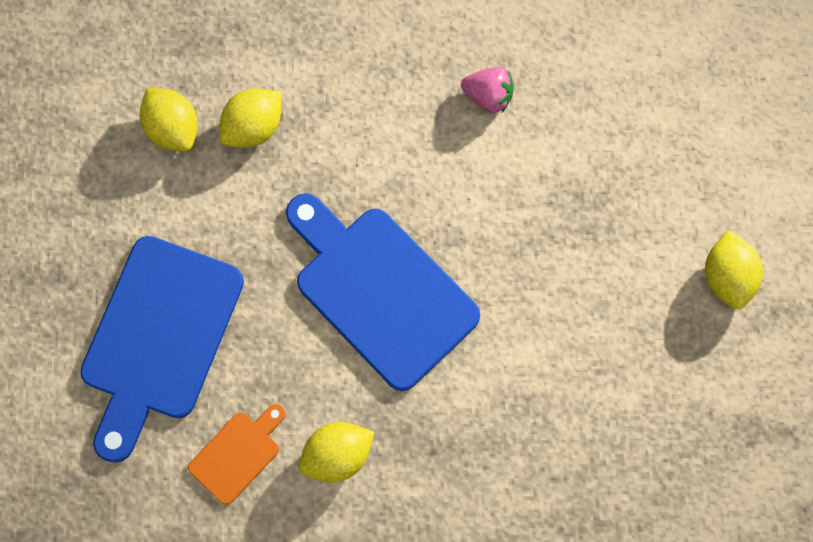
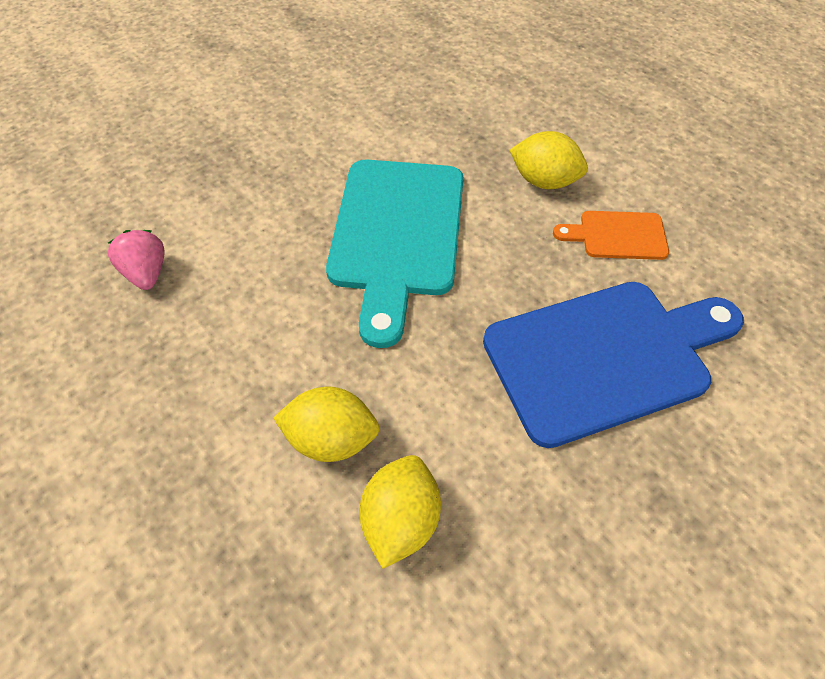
camera: 130 degrees left, 20 degrees down
blue cutting board [286,193,480,391] -> turquoise cutting board [326,160,464,348]
yellow lemon [705,230,763,309] -> none

